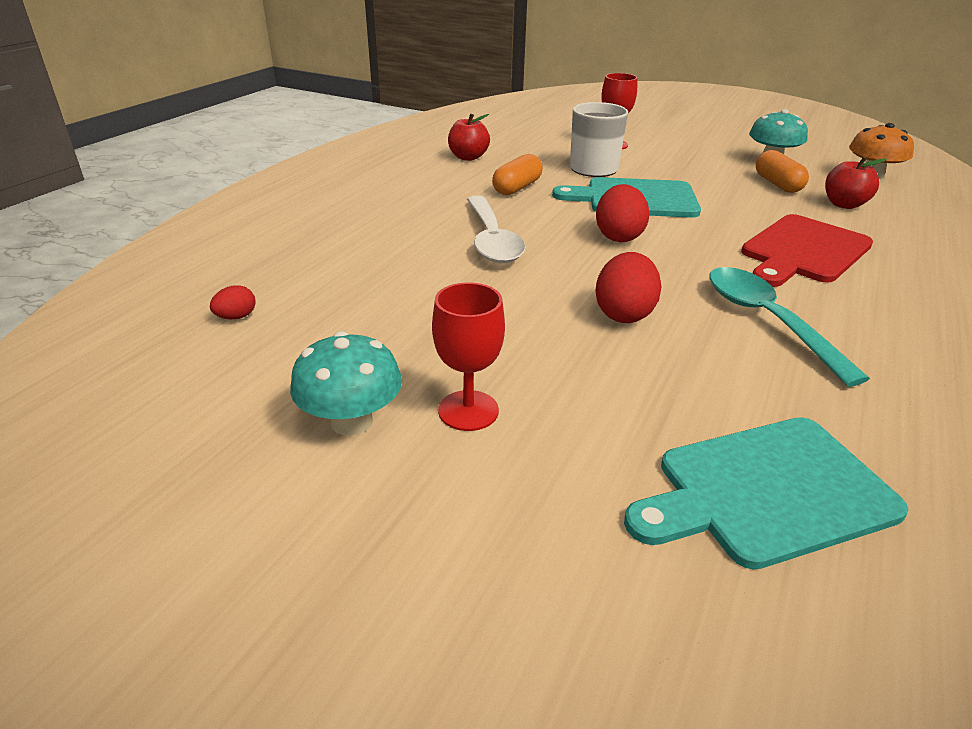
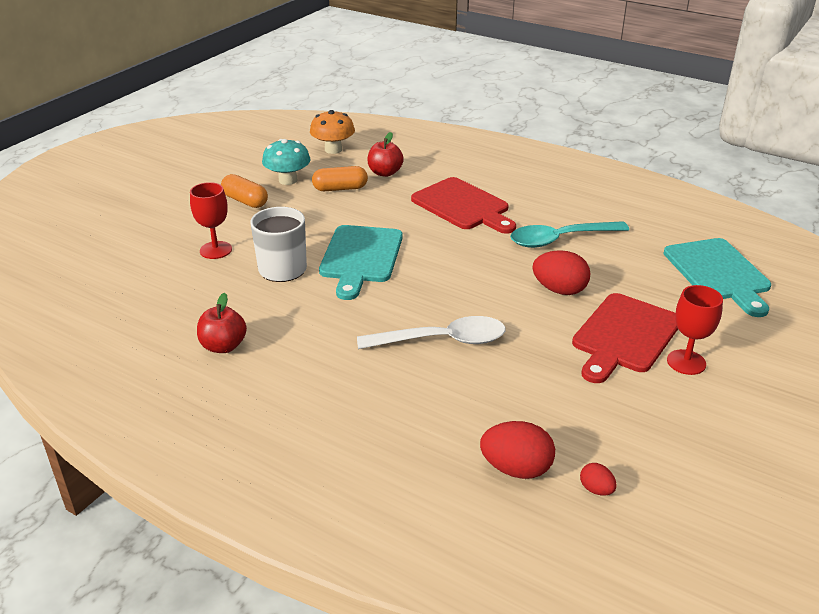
camera: 85 degrees left, 0 degrees up
turquoise mushroom [290,331,402,436] -> none
orange capsule [492,154,543,195] -> orange capsule moved to [221,174,268,208]
red egg [596,184,650,242] -> red egg moved to [480,421,555,479]
none -> red cutting board [572,293,678,383]

